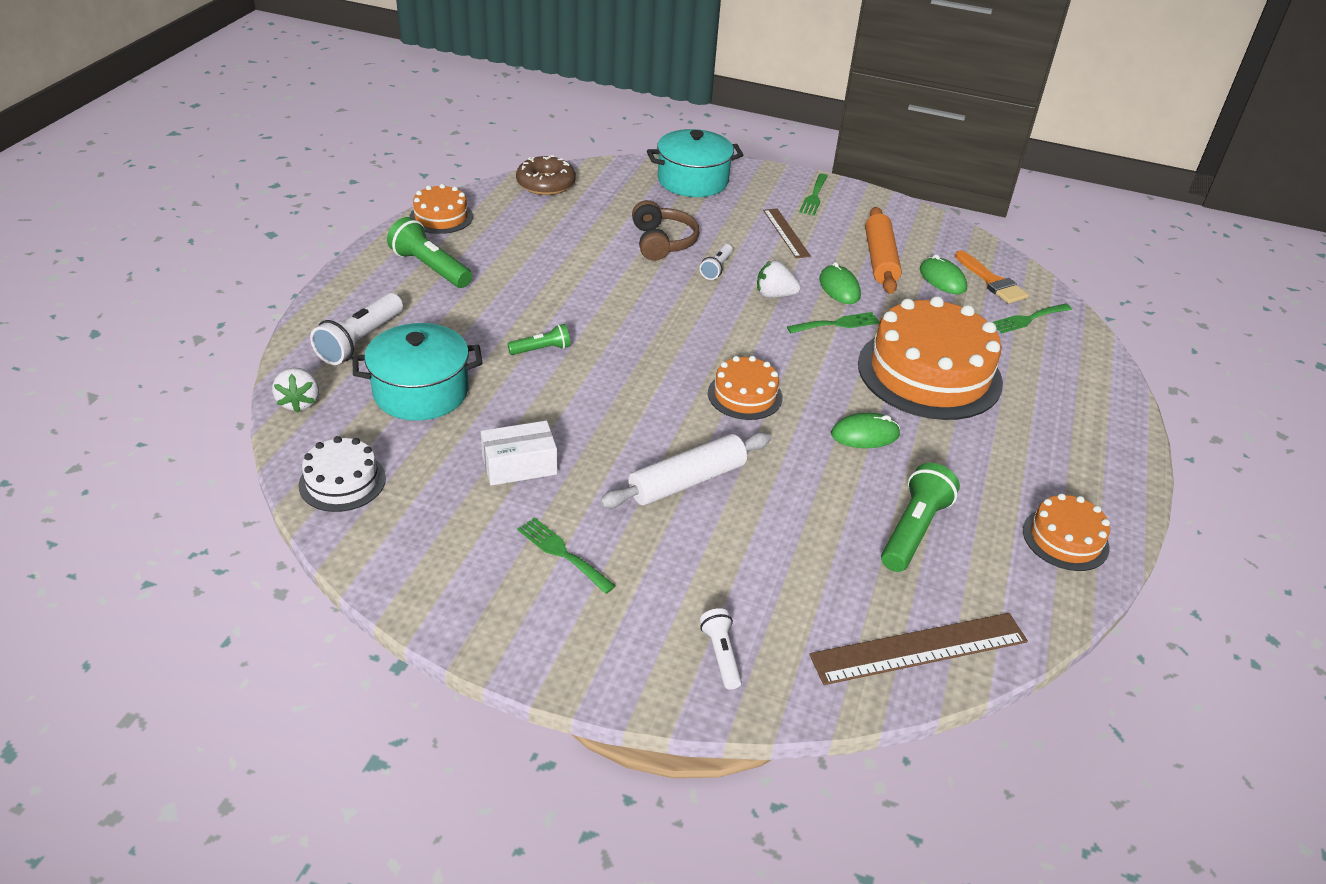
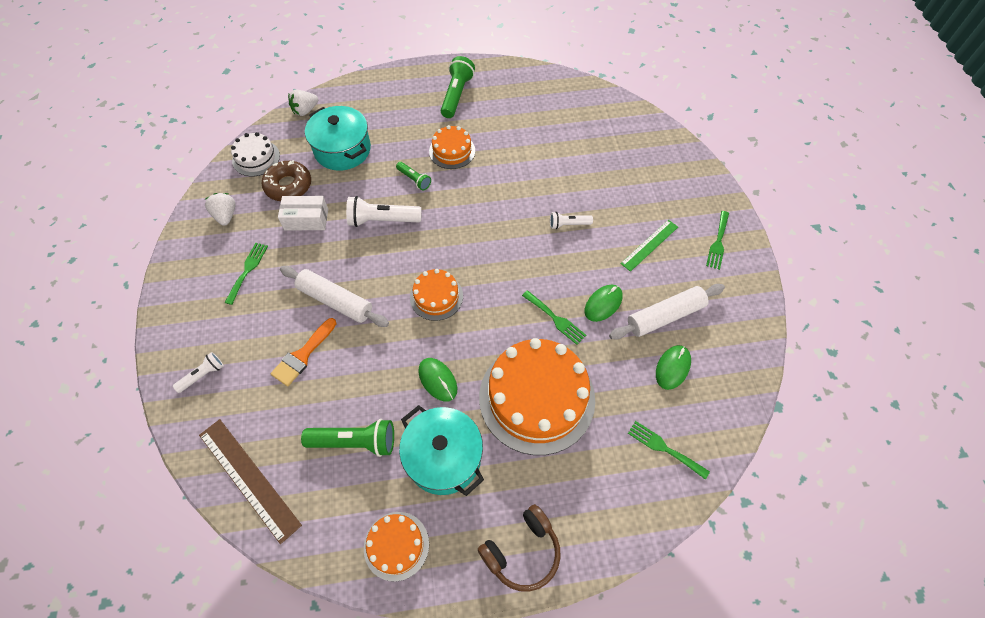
camera: 65 degrees right, 20 degrees up
white flashlight [310,293,403,365] -> white flashlight moved to [346,196,422,227]
orange cake [409,184,473,234] -> orange cake moved to [429,125,475,169]
white box [481,421,557,486] -> white box turned 45 degrees counterclockwise [278,196,328,230]
brown donut [516,155,576,195] -> brown donut moved to [262,160,311,201]
brown headphones [632,200,699,261] -> brown headphones moved to [478,504,561,592]
turquoise pot [647,129,743,197] -> turquoise pot moved to [399,405,484,496]
white strawberry [757,261,801,298] -> white strawberry moved to [205,193,236,226]
brown ruler [763,208,811,258] -> green ruler [620,220,678,272]
green fork [799,174,828,216] -> green fork turned 60 degrees counterclockwise [706,211,729,270]
orange rolling pin [865,207,902,294] -> white rolling pin [609,284,725,339]
orange brush [955,250,1029,304] -> orange brush moved to [271,318,336,387]

